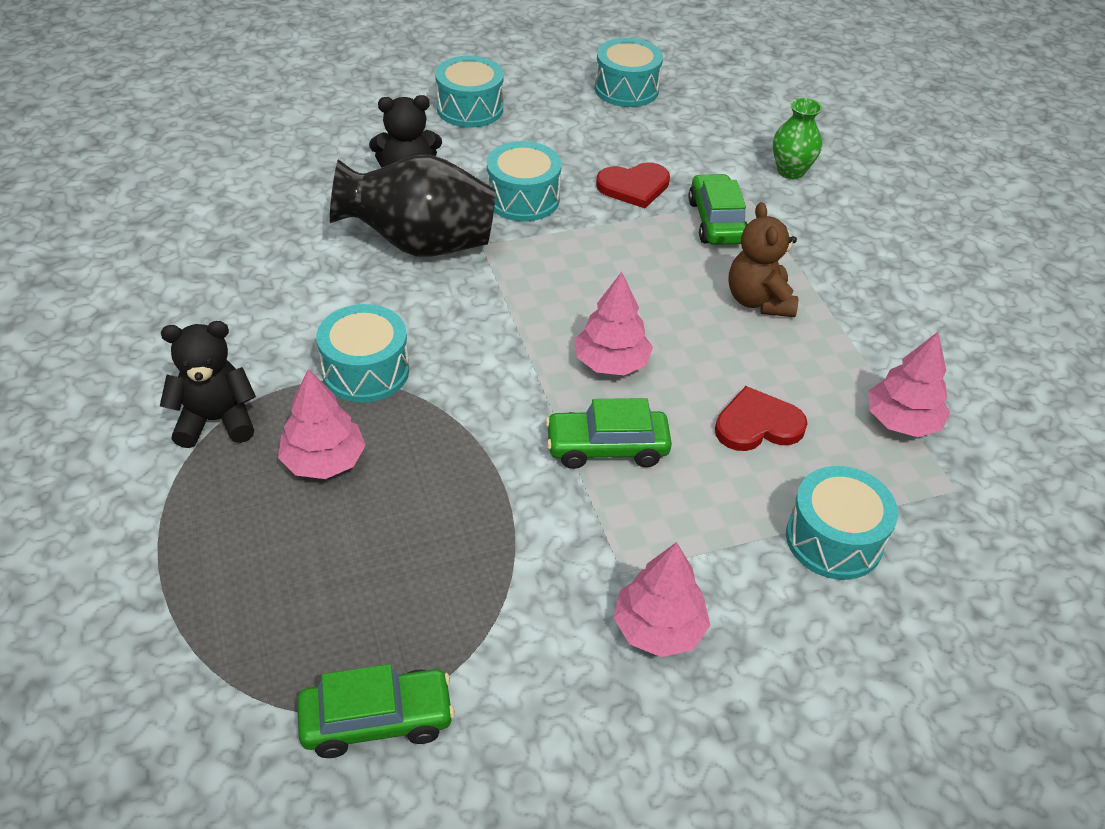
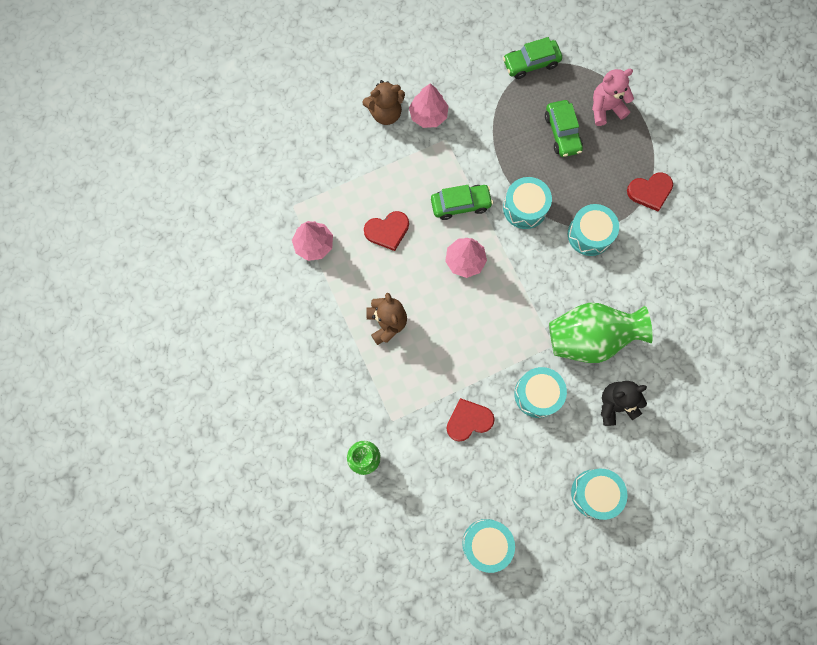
camera: 175 degrees right, 30 degrees up
black teddy bear [160,321,256,448] -> red heart [627,172,673,211]
pink tree [278,369,366,479] -> none
black vase [330,155,496,256] -> green vase [549,303,653,363]
green car [688,174,748,245] -> green car moved to [545,100,583,157]
turquoise drum [786,466,898,580] -> turquoise drum moved to [503,177,552,229]
none -> brown teddy bear [363,80,405,125]
none -> pink teddy bear [592,69,634,126]

